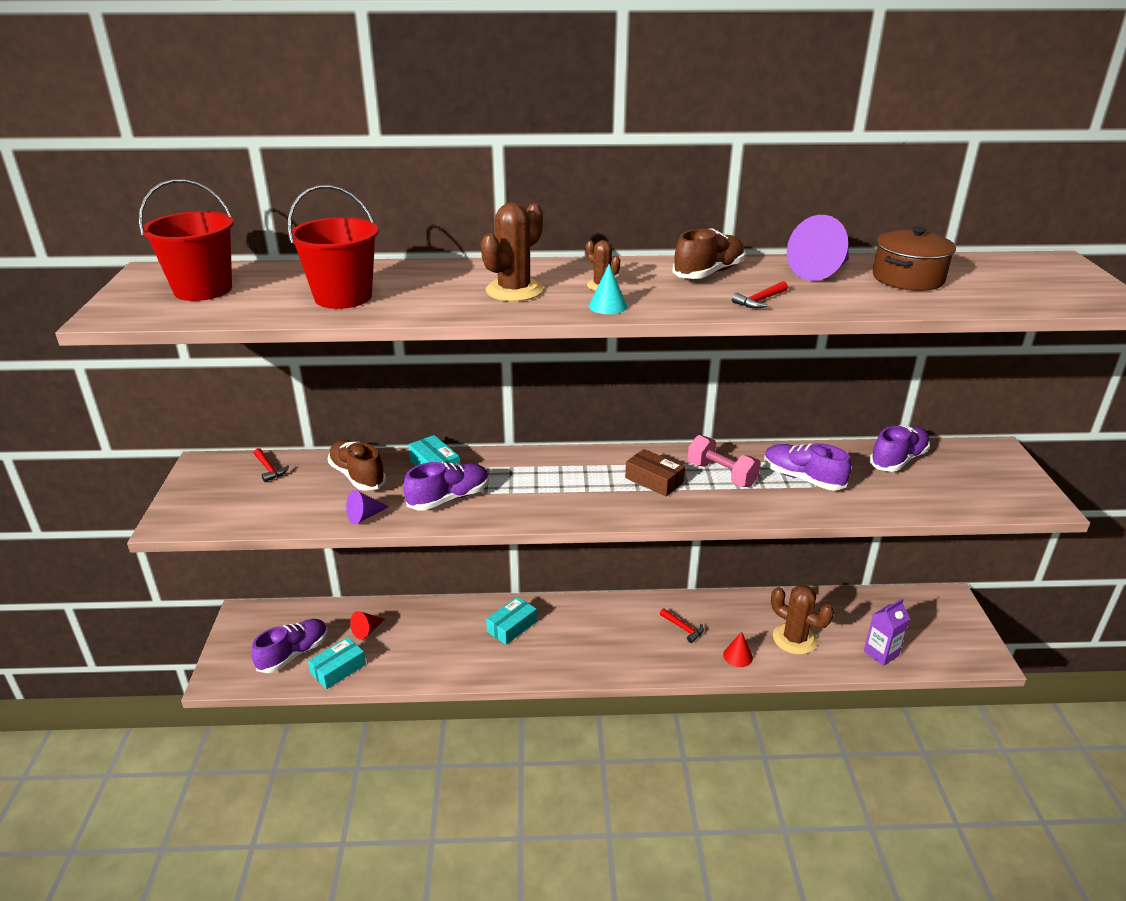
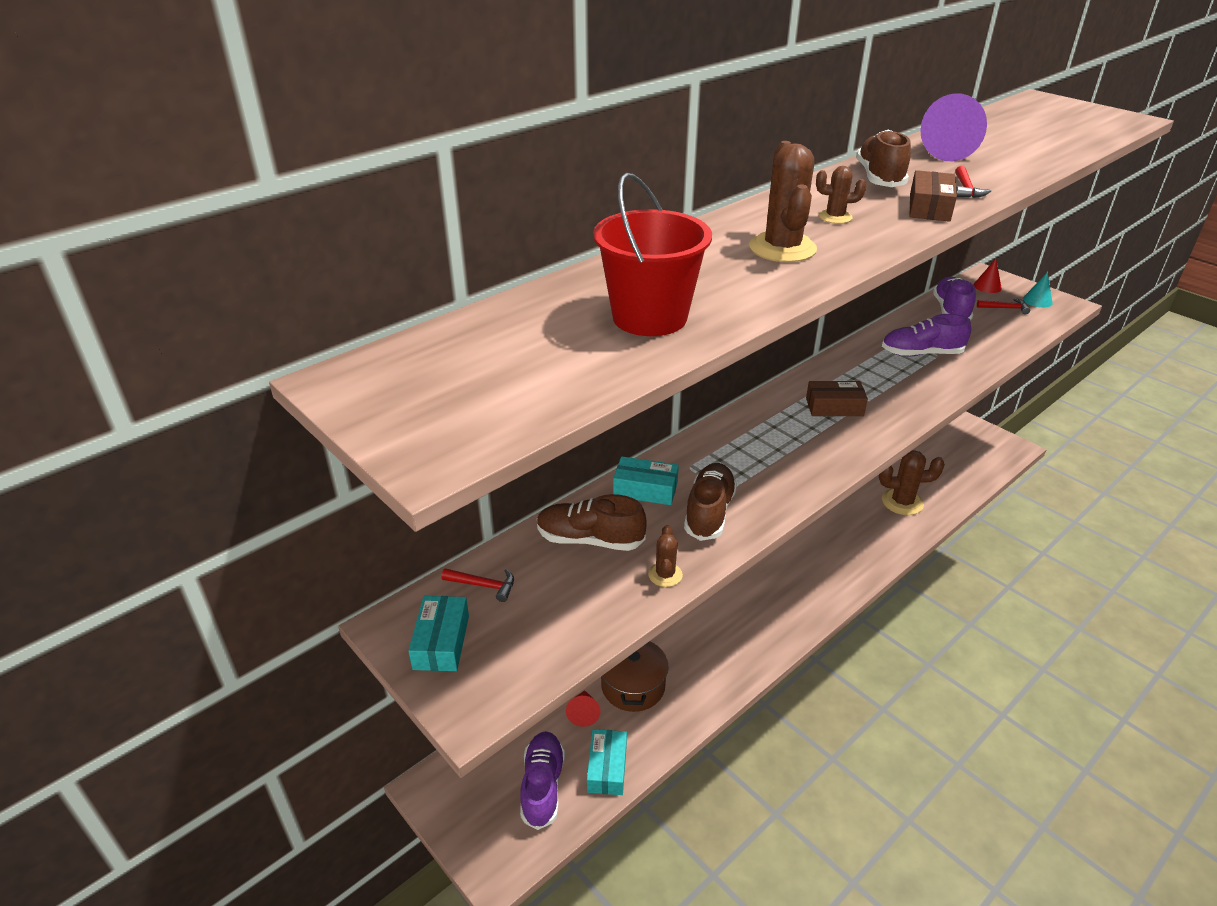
camera: 40 degrees left, 5 degrees up
red bucket [139,179,234,301] -> none
purple cone [346,490,389,524] -> brown cactus [648,525,683,587]
purple shoe [403,462,489,510] -> brown shoe [684,463,737,541]
turquoise box [486,596,537,645] -> turquoise box moved to [408,596,469,671]
turquoise cone [589,264,627,314] -> turquoise cone moved to [1023,272,1052,308]
red hammer [660,608,704,643] -> red hammer moved to [977,298,1030,314]
pink dumbbell [688,435,761,487] -> none
red cone [723,632,753,667] -> red cone moved to [974,259,1002,293]
purple carton [864,598,910,666] -> none
brown pot [873,227,956,291] -> brown pot moved to [601,641,669,712]
none -> brown box [910,170,957,222]

